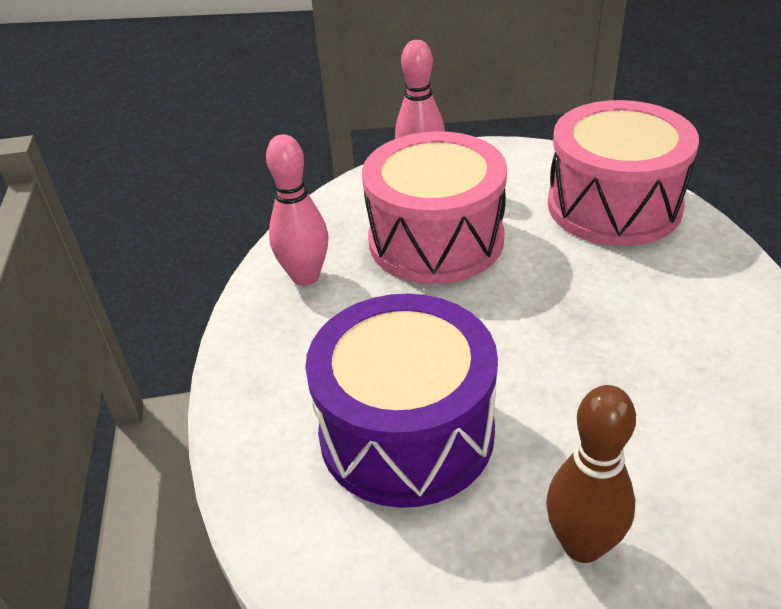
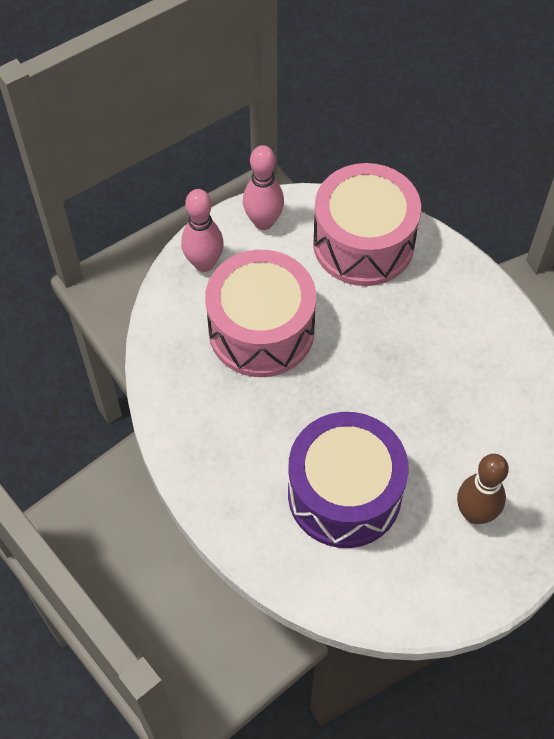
camera: 35 degrees left, 20 degrees up
pink bowling pin [266,134,328,286] -> pink bowling pin moved to [243,145,284,230]

